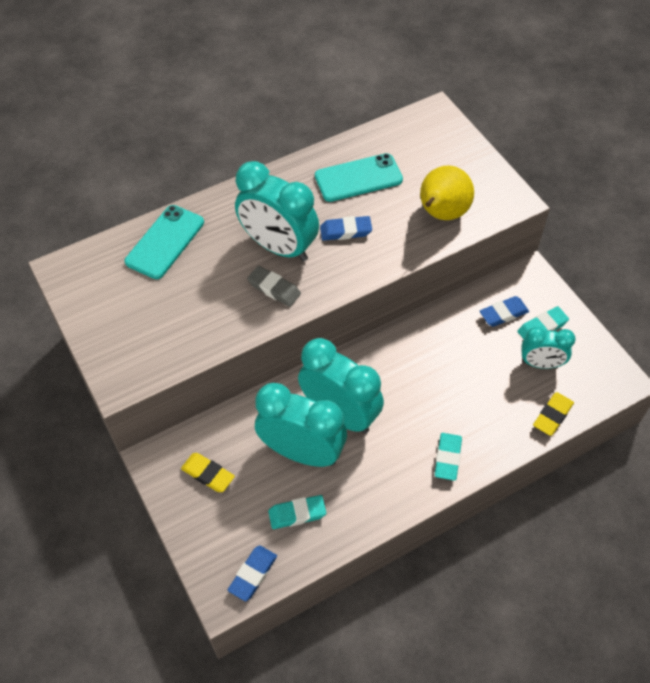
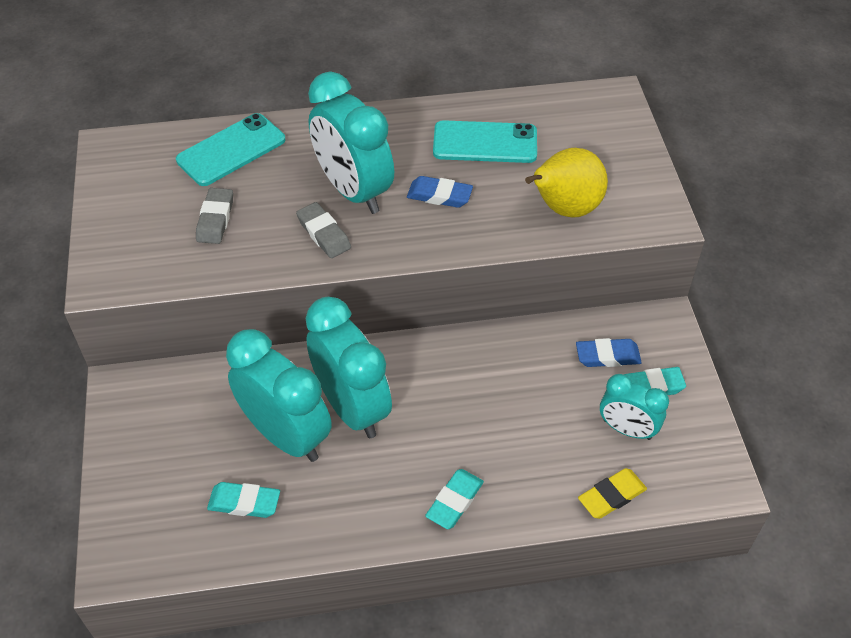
camera: 20 degrees right, 5 degrees down
yellow eraser [181,453,235,492] -> none
blue eraser [228,545,277,601] -> none
none -> grey eraser [196,188,233,244]

